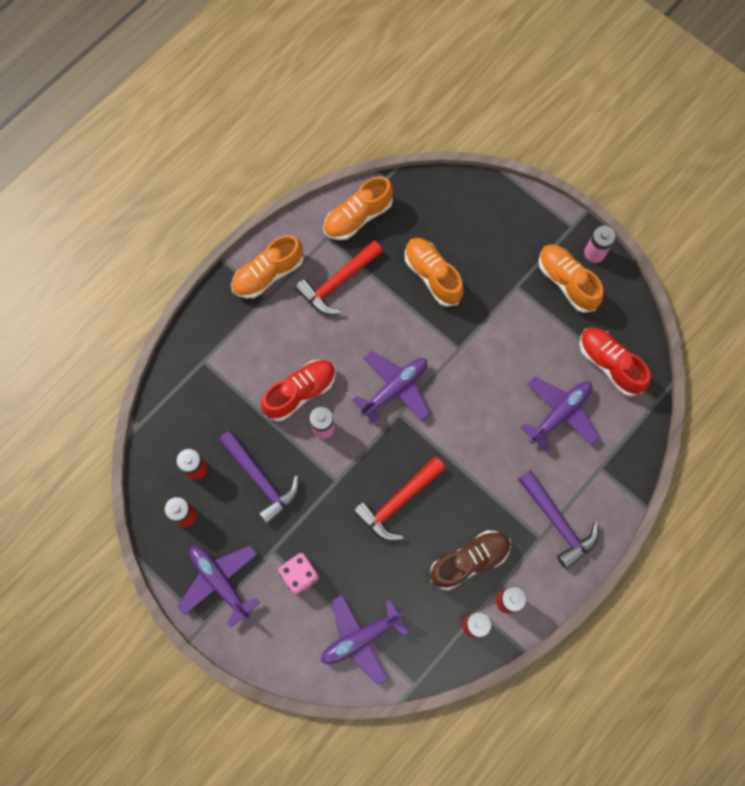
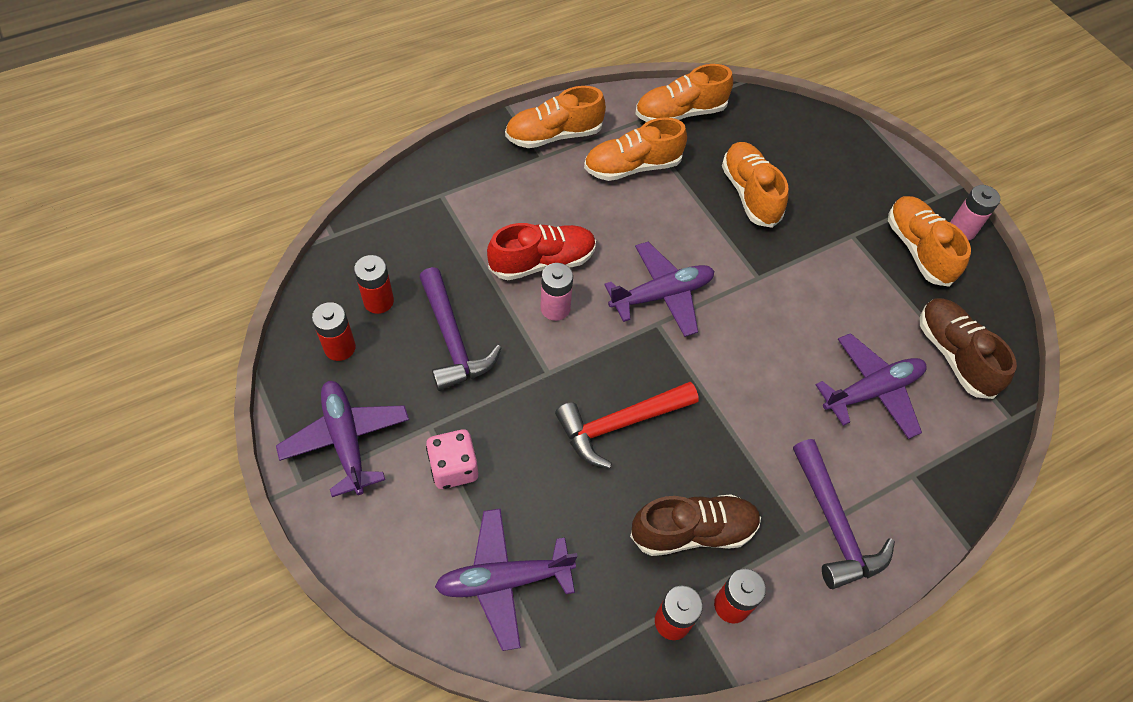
camera: 15 degrees right, 15 degrees down
red hammer [295,241,383,315] -> orange shoe [584,117,687,181]
red shoe [580,327,651,396] -> brown shoe [920,298,1017,399]

